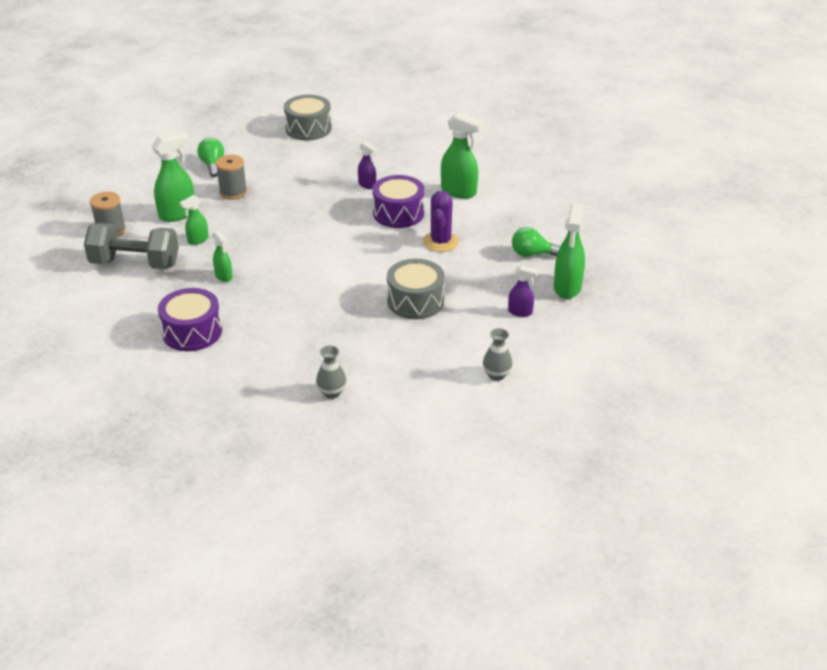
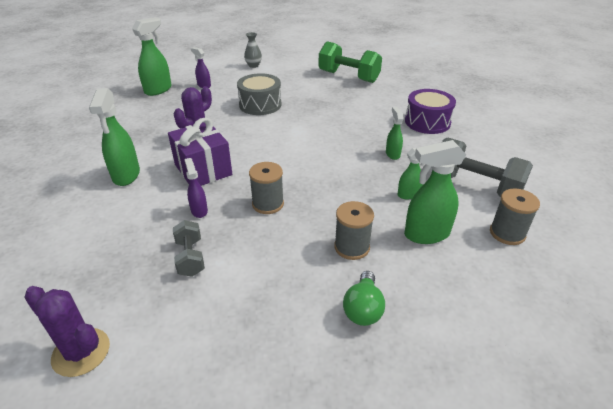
camera: 155 degrees left, 0 degrees up
grey drum [284,95,332,141] -> none
grey vase [316,345,346,399] -> green dumbbell [318,41,382,83]
purple drum [372,175,425,228] -> purple gift [168,118,232,186]
green spray bottle [441,112,484,199] -> green spray bottle turned 150 degrees counterclockwise [89,88,140,186]
green light bulb [512,227,560,257] -> none
none -> purple cactus [25,286,110,377]
none -> grey dumbbell [173,220,205,277]
none -> grey spool [249,162,284,214]

